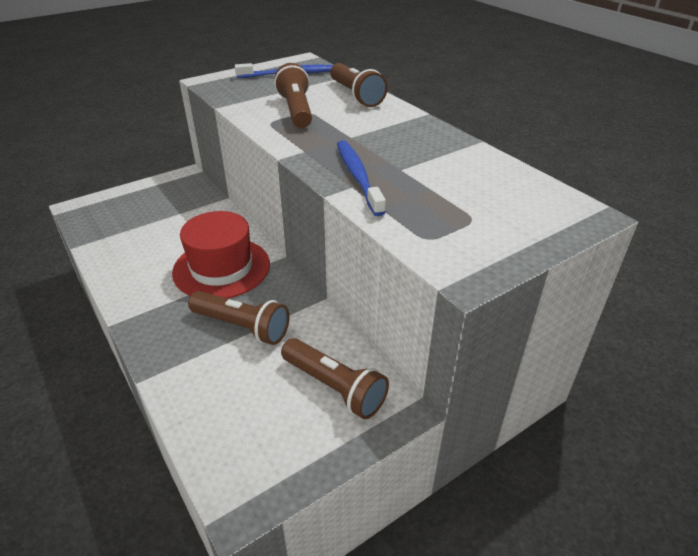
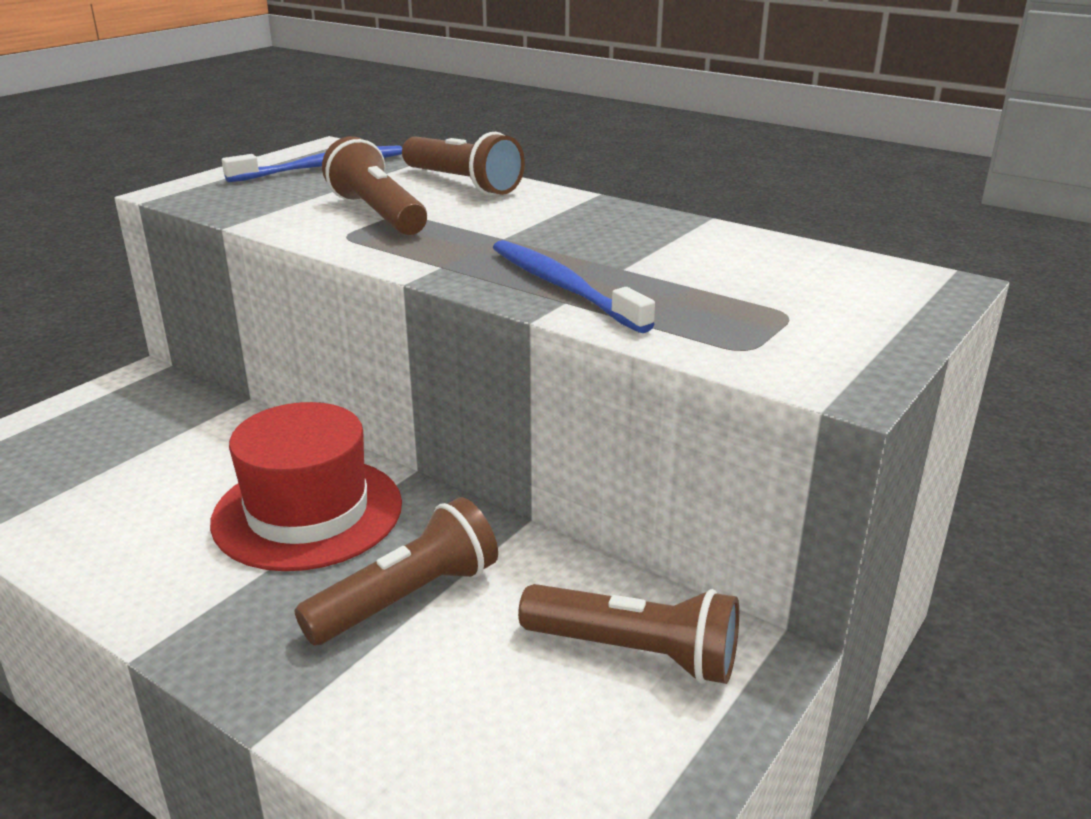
camera: 20 degrees left, 10 degrees down
brown flashlight [188,291,289,345] -> brown flashlight turned 45 degrees counterclockwise [295,497,498,645]

